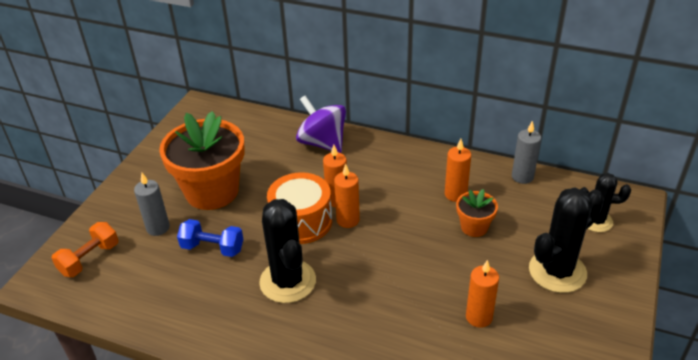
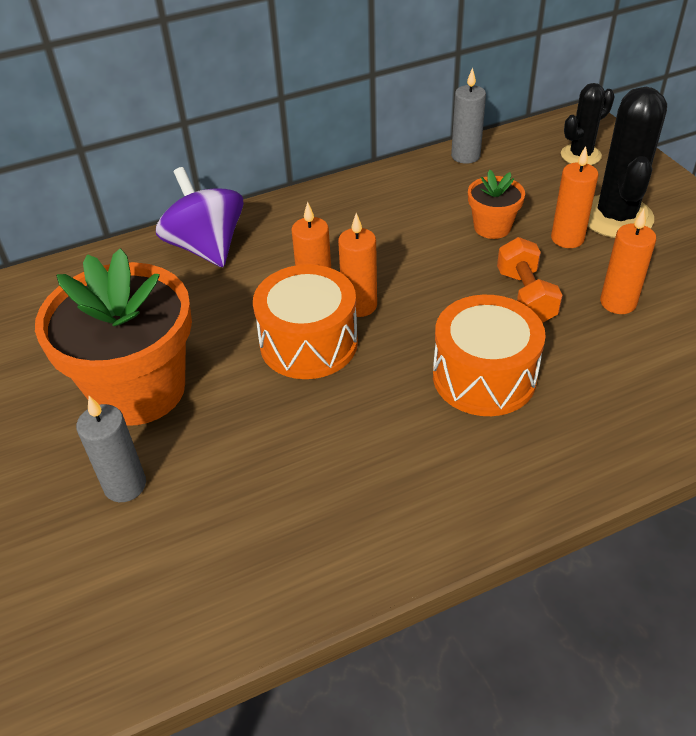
camera: 45 degrees left, 5 degrees up
orange dumbbell [52,222,119,277] -> orange dumbbell moved to [497,237,563,323]
blue dumbbell [177,219,243,257] -> none
black cactus [259,199,316,303] -> none
purple spinning top [296,95,346,153] -> purple spinning top turned 60 degrees clockwise [156,167,244,267]
orange candle [445,139,471,202] -> orange candle moved to [551,146,599,248]
none -> orange drum [433,295,546,416]

